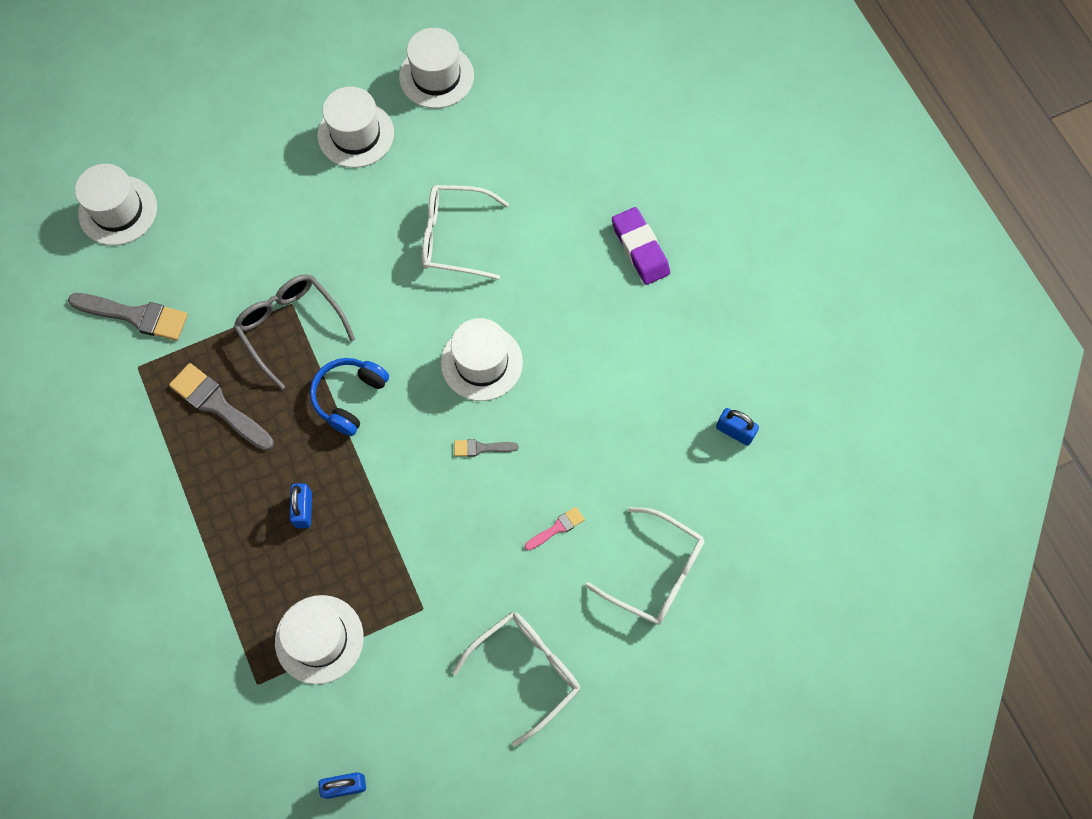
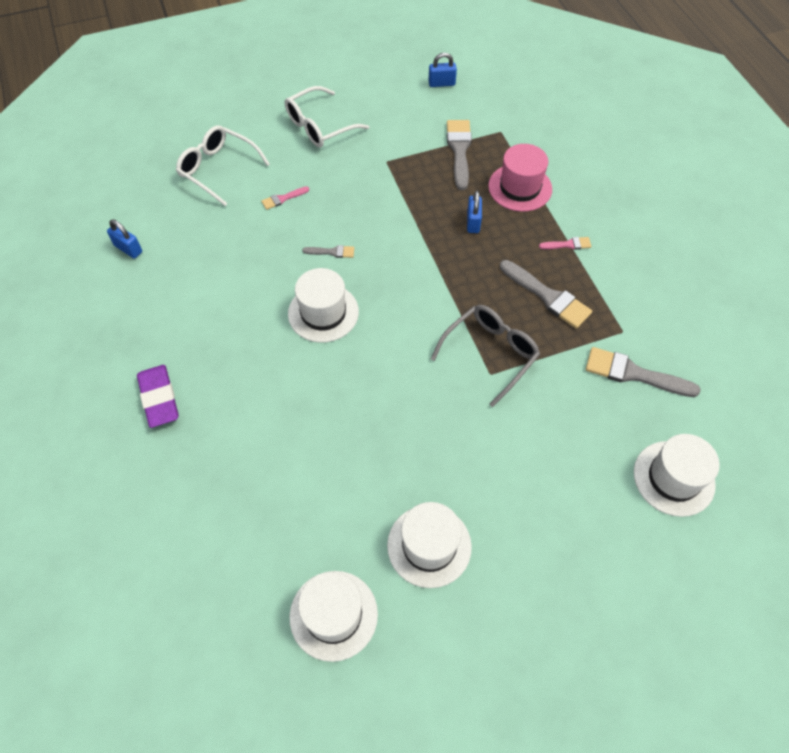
camera: 175 degrees left, 10 degrees down
grey glasses [234,274,355,389] -> grey glasses turned 105 degrees counterclockwise [431,305,540,407]
white hat [275,595,364,684] -> grey brush [447,120,472,190]
blue headphones [310,358,389,436] -> none
white glasses [422,185,509,280] -> none
none -> pink hat [488,144,552,212]
none -> pink brush [539,237,591,250]

